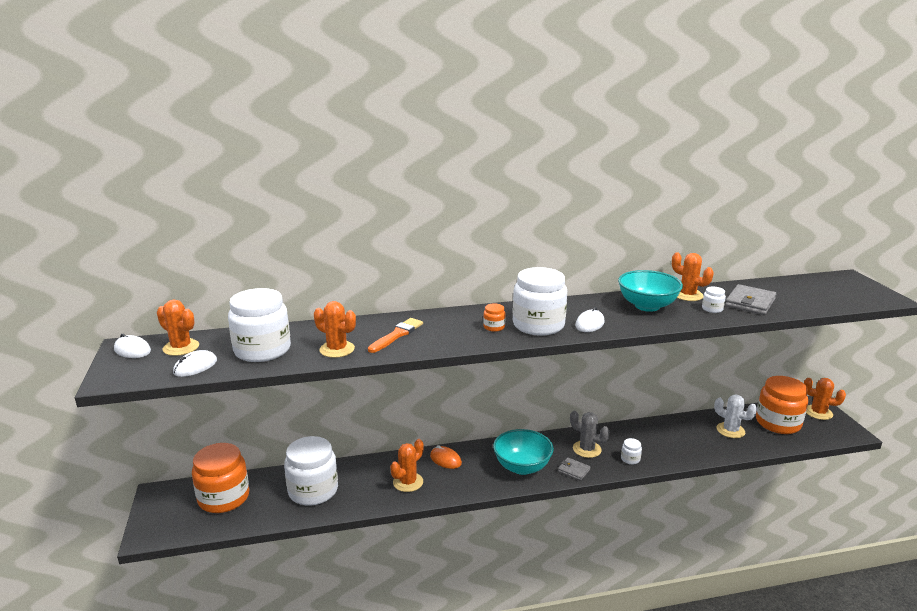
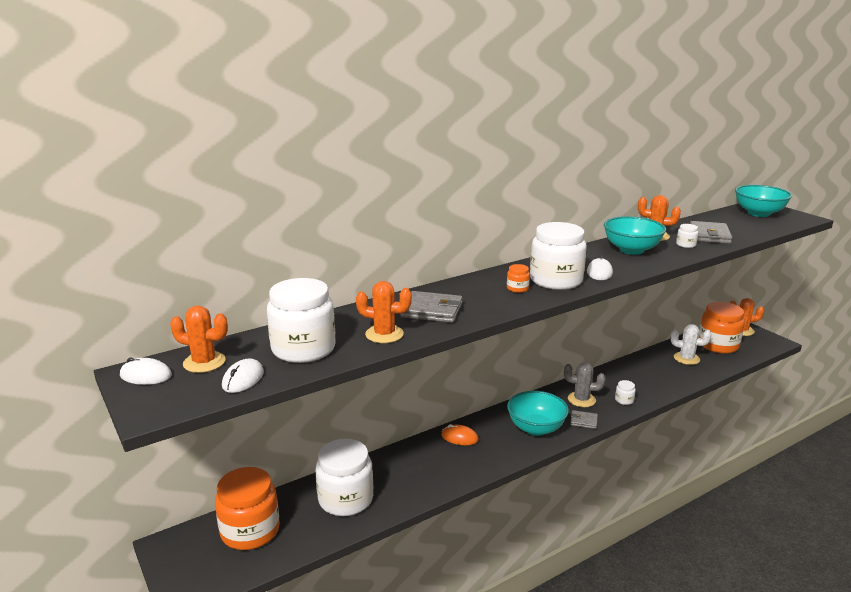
camera: 20 degrees left, 0 degrees up
orange brush [368,318,423,353] -> grey wallet [400,291,462,323]
orange cactus [390,439,424,492] -> none
none -> turquoise bowl [735,185,792,217]

